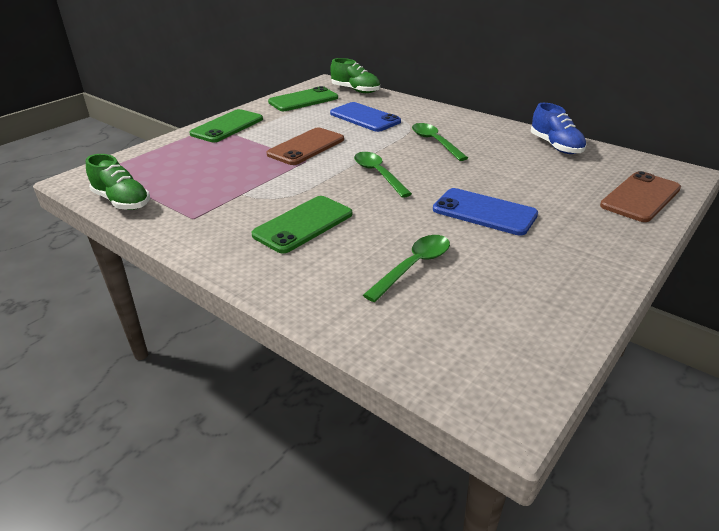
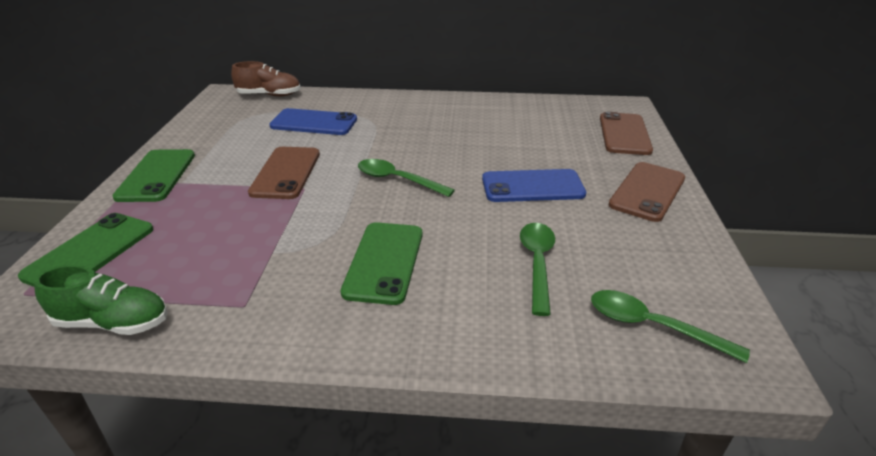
camera: 35 degrees left, 0 degrees up
green phone [268,86,338,111] -> green phone moved to [18,213,153,287]
green shoe [330,58,380,93] -> brown shoe [231,61,301,96]
green spoon [412,123,468,161] -> green spoon moved to [591,290,750,363]
blue shoe [531,103,587,154] -> none
none -> brown phone [609,162,685,222]

